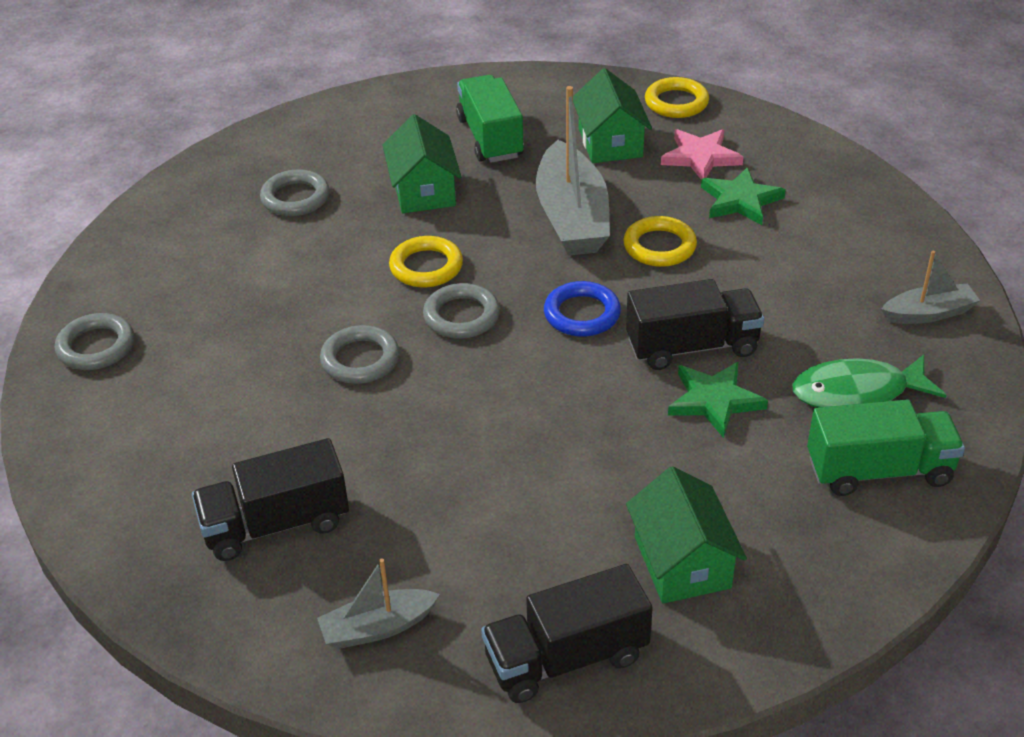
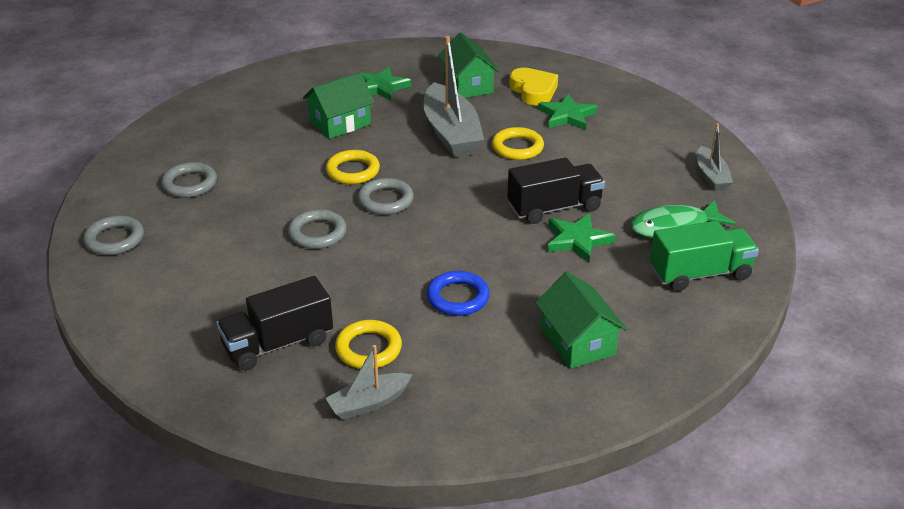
camera: 10 degrees left, 5 degrees down
grey ring [260,169,330,216] -> grey ring moved to [161,162,217,198]
green house [382,114,462,213] -> green house turned 75 degrees clockwise [303,72,375,139]
green truck [456,75,524,163] -> green star [362,67,411,101]
black truck [481,564,653,703] -> none
blue ring [544,281,621,337] -> blue ring moved to [427,271,490,316]
yellow ring [645,77,709,118] -> yellow ring moved to [335,320,402,369]
pink star [661,129,743,180] -> yellow heart [509,68,558,106]
grey boat [881,251,980,324] -> grey boat turned 105 degrees clockwise [697,123,733,191]

